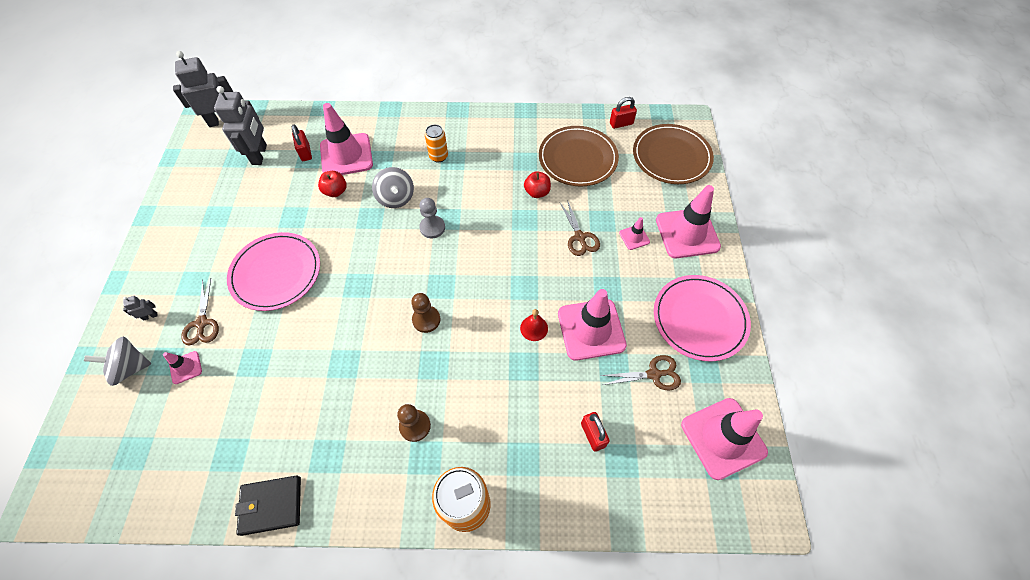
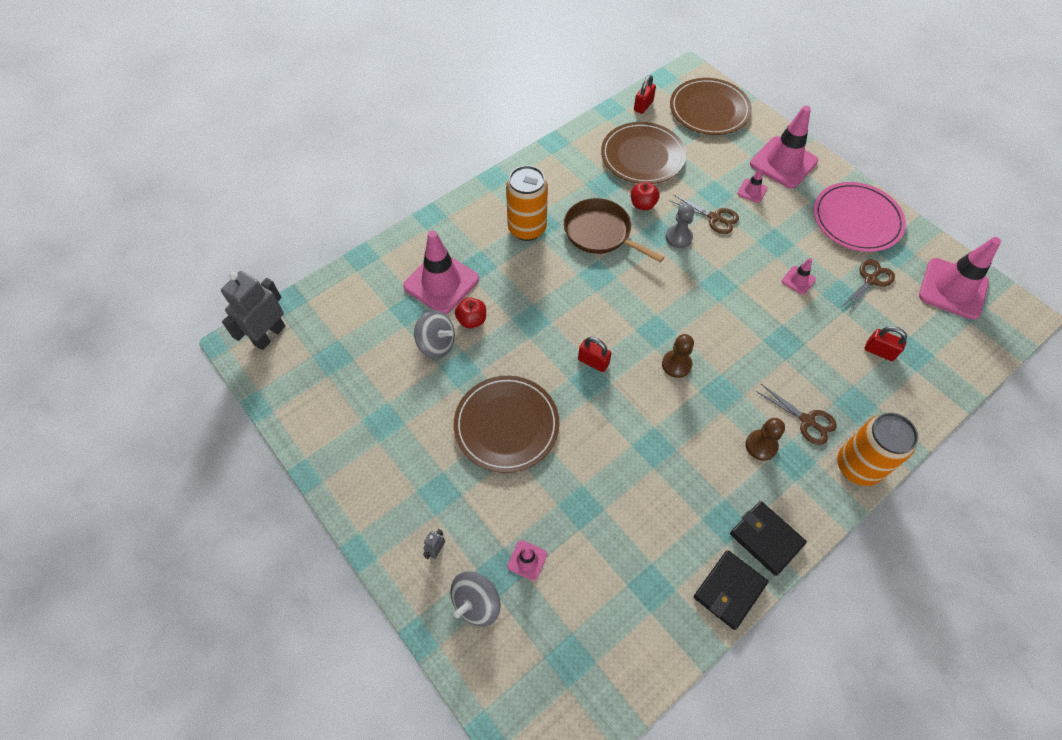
camera: 40 degrees left, 0 degrees up
brown scissors [181,278,219,345] -> brown scissors moved to [756,384,837,445]
grey robot [214,86,267,165] -> none
pink plate [227,232,320,311] -> brown plate [454,376,560,473]
red padlock [292,125,312,161] -> red padlock moved to [578,337,611,372]
grey spinning top [372,167,414,208] -> grey spinning top moved to [414,310,455,359]
grey pawn [419,198,445,238] -> grey pawn moved to [666,204,695,248]
orange can [425,124,448,162] -> orange can [506,165,548,241], size x1.77
red bell [520,309,548,341] -> none
pink traffic cone [558,289,627,361] -> pink traffic cone [782,258,816,295], size x0.45
none -> brown pan [564,198,664,263]
none -> black wallet [730,501,807,576]

